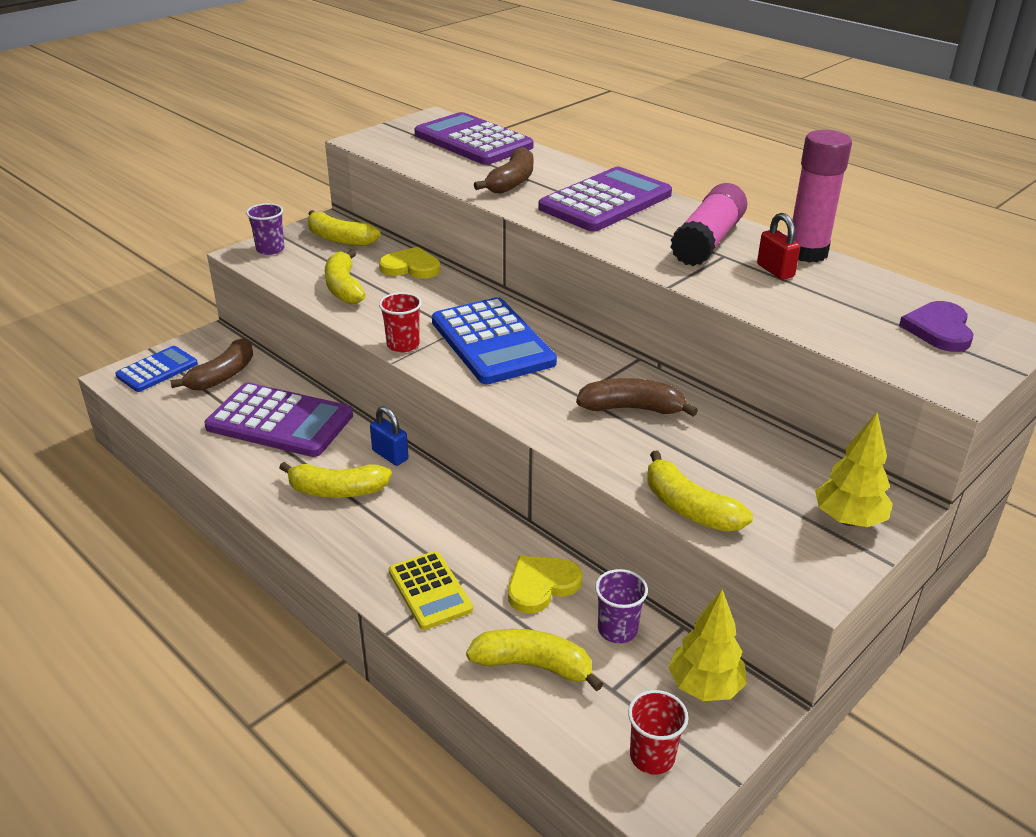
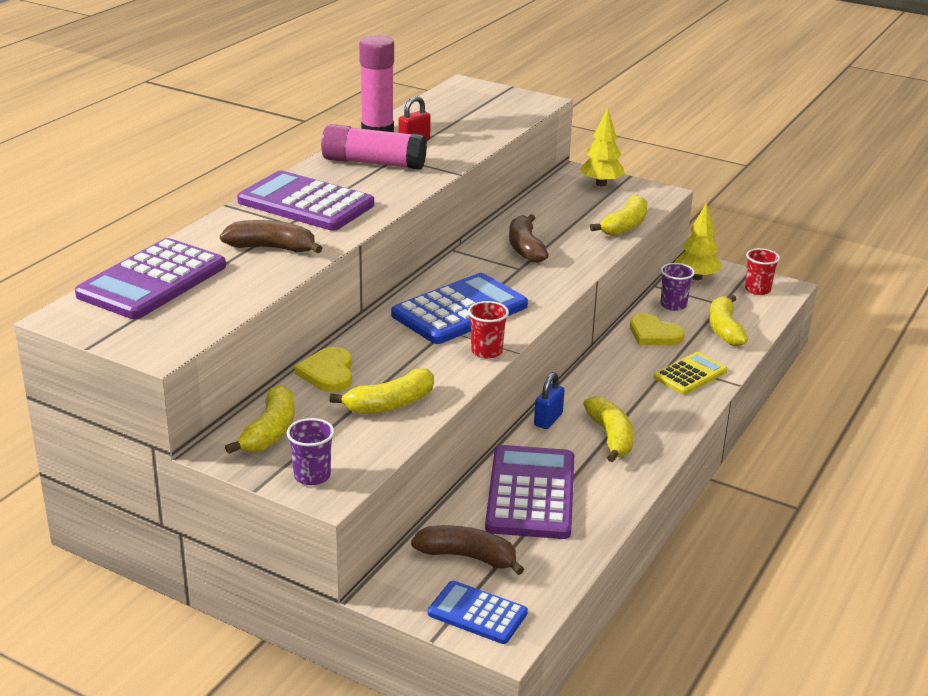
camera: 105 degrees left, 5 degrees down
purple heart [899,301,974,352] -> none

